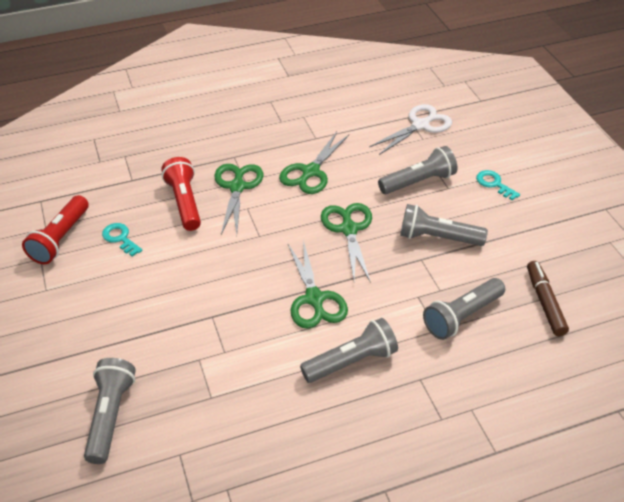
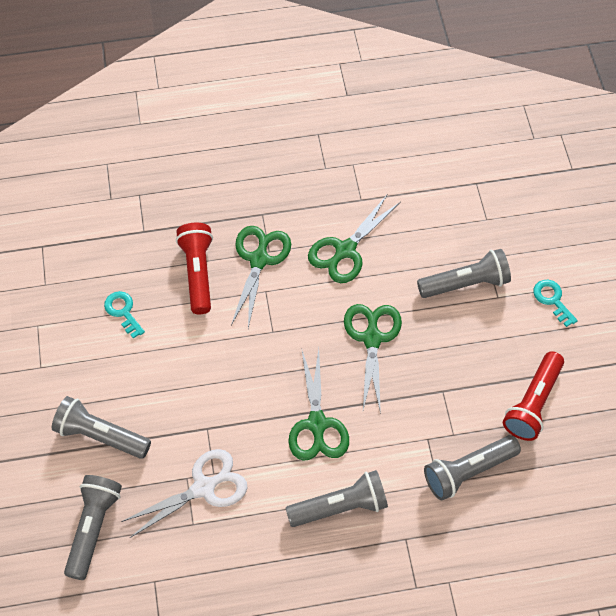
camera: 10 degrees right, 15 degrees up
red flashlight [22,195,89,264] -> red flashlight moved to [503,351,564,441]
white scissors [369,104,452,155] -> white scissors moved to [121,449,248,538]
grey flashlight [400,204,488,246] -> grey flashlight moved to [52,396,151,459]
brown marker [527,261,569,336] -> none

